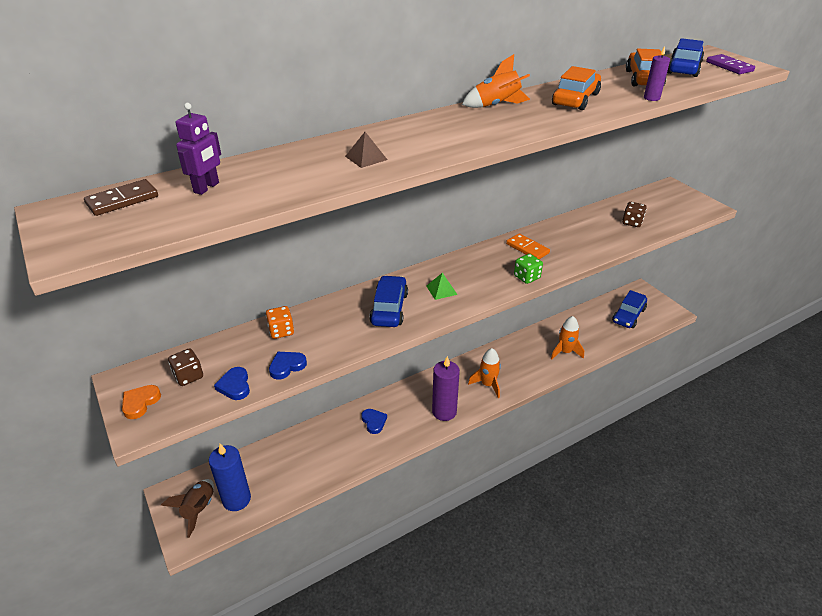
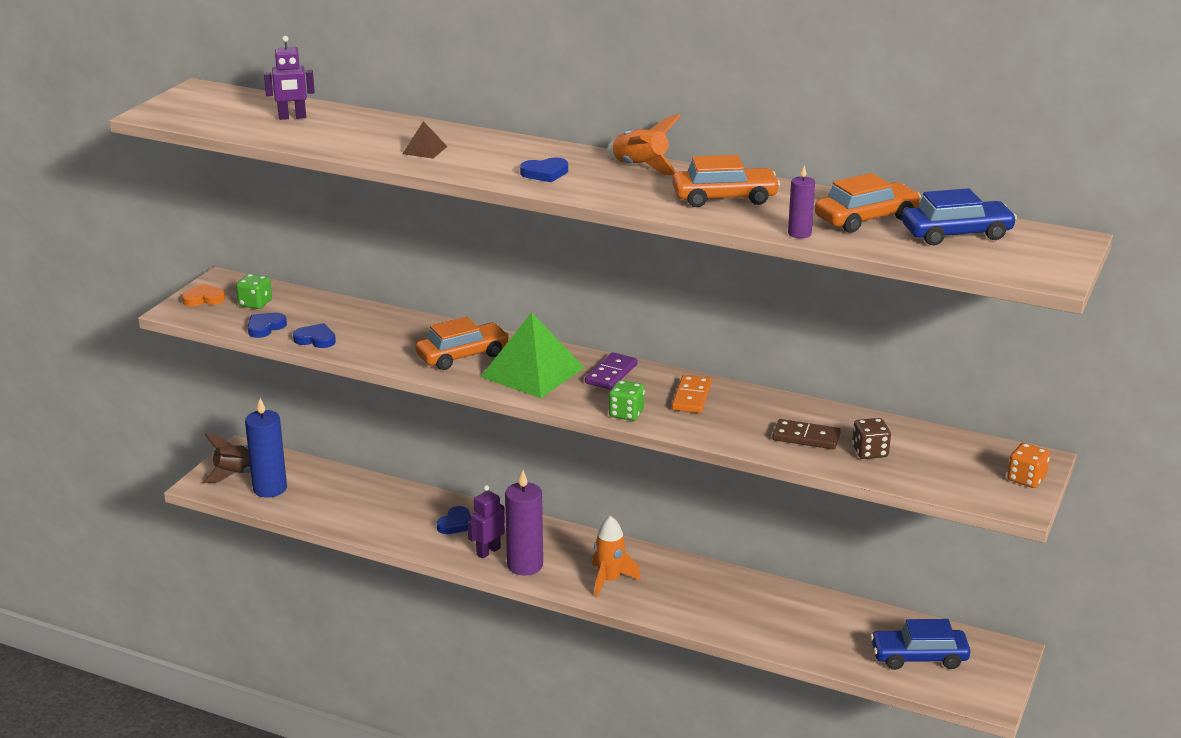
camera: 55 degrees right, 10 degrees down
brown domino [84,179,158,216] -> brown domino moved to [772,419,841,449]
brown dice [168,348,203,386] -> green dice [236,274,272,309]
orange dice [266,306,294,339] -> orange dice moved to [1007,443,1050,488]
blue car [369,275,408,327] -> orange car [415,317,510,370]
green pyramid [426,273,458,300] -> green pyramid [481,312,584,398], size x2.29
orange rocket [551,316,584,360] -> none
purple domino [706,54,755,74] -> purple domino moved to [585,352,637,390]
none -> purple robot [468,485,505,559]
none -> blue heart [520,157,568,182]

